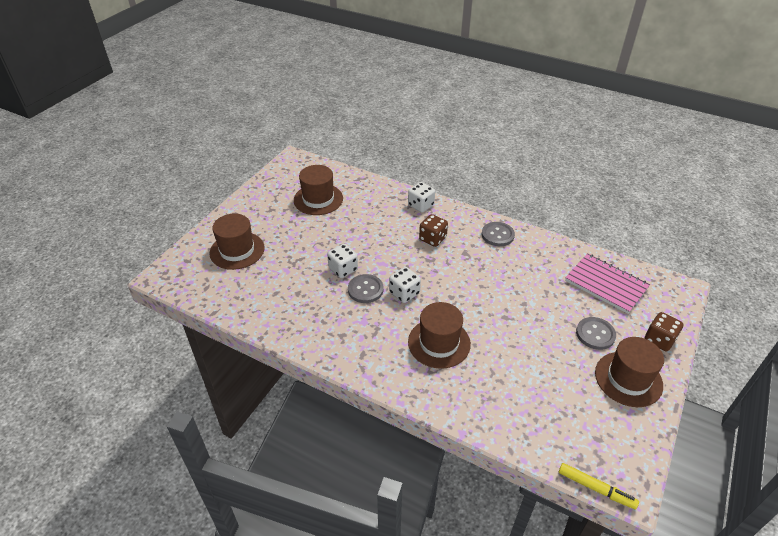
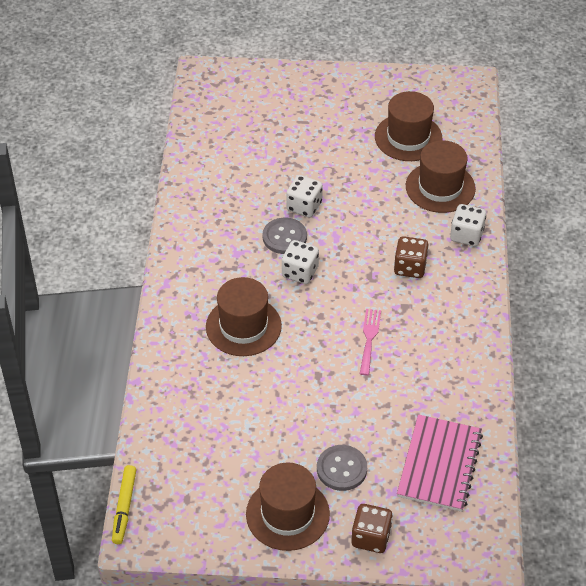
camera: 65 degrees right, 5 degrees up
brown hat [210,213,265,270] -> brown hat moved to [406,140,476,213]
grey button [482,222,515,246] -> none
none -> pink fork [360,309,381,376]

